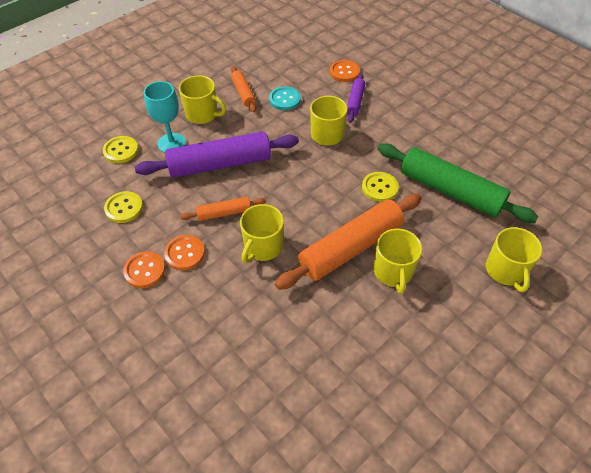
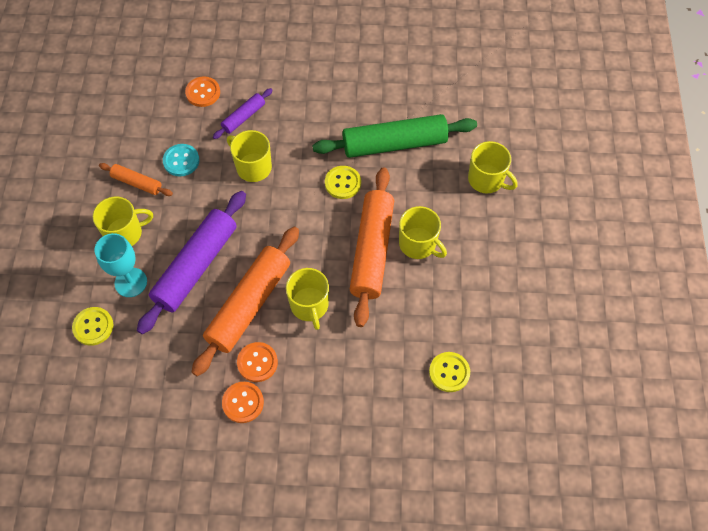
camera: 45 degrees left, 10 degrees up
yellow button [104,191,143,223] -> yellow button moved to [429,352,470,392]
orange rolling pin [180,197,266,221] -> orange rolling pin [192,227,299,376], size x2.02
purple rolling pin [347,73,365,123] -> purple rolling pin turned 75 degrees clockwise [213,88,273,139]

